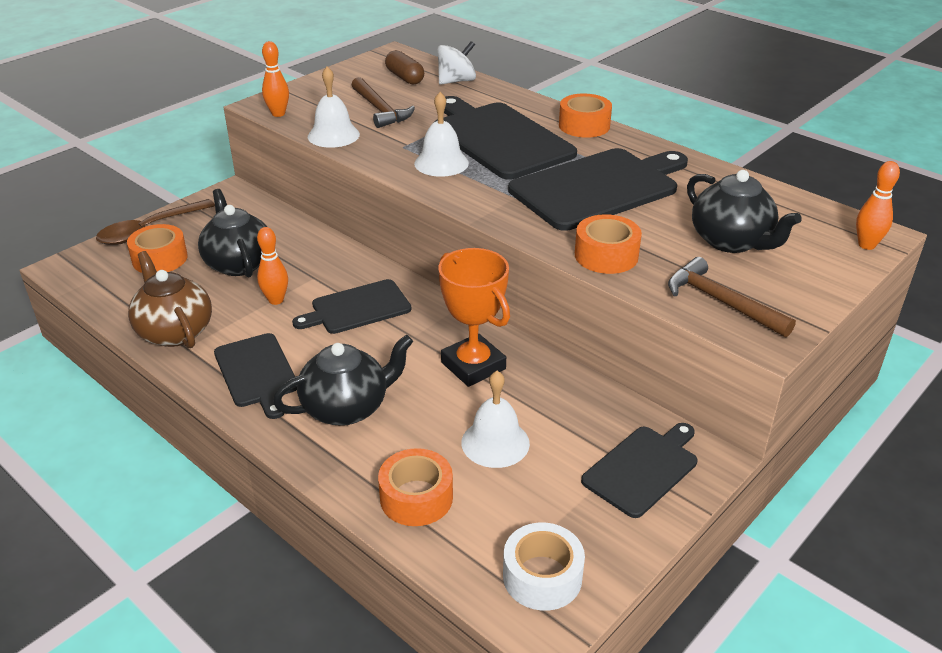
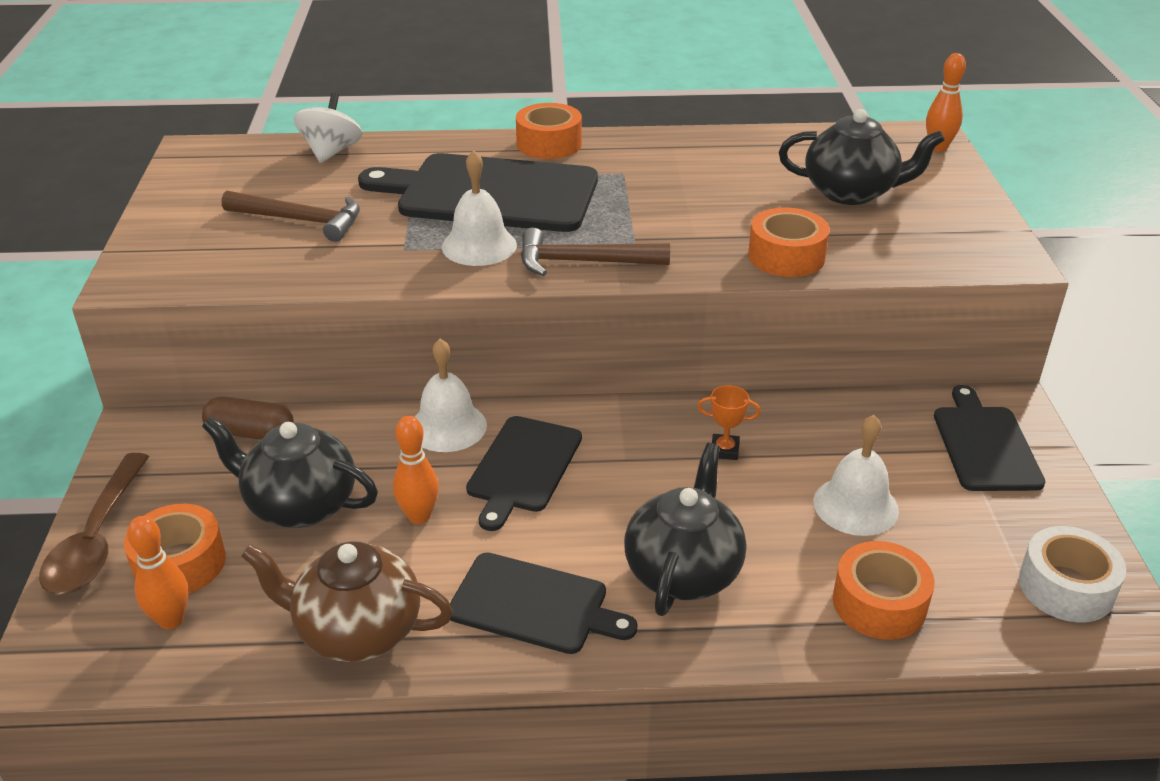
camera: 45 degrees left, 0 degrees up
orange bowling pin [262,41,289,117] -> orange bowling pin moved to [127,516,189,629]
white bell [308,67,360,148] -> white bell moved to [415,339,487,452]
brown capsule [385,50,424,85] -> brown capsule moved to [202,396,294,440]
orange trophy [438,248,510,387] -> orange trophy [697,385,761,460], size x0.44
black cutting board [508,148,688,231] -> none
brown hammer [668,257,796,337] -> brown hammer moved to [521,228,670,276]

